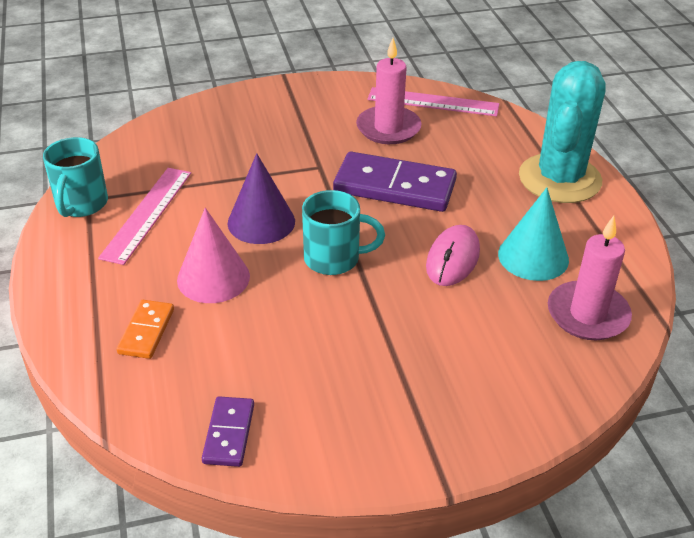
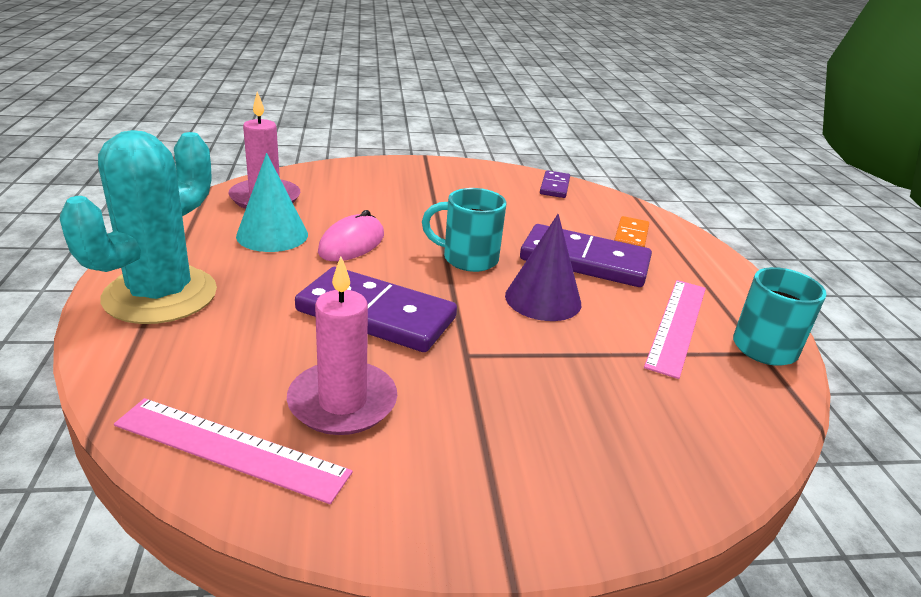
camera: 175 degrees left, 10 degrees down
pink cone [177,208,250,303] -> purple domino [520,224,652,287]

